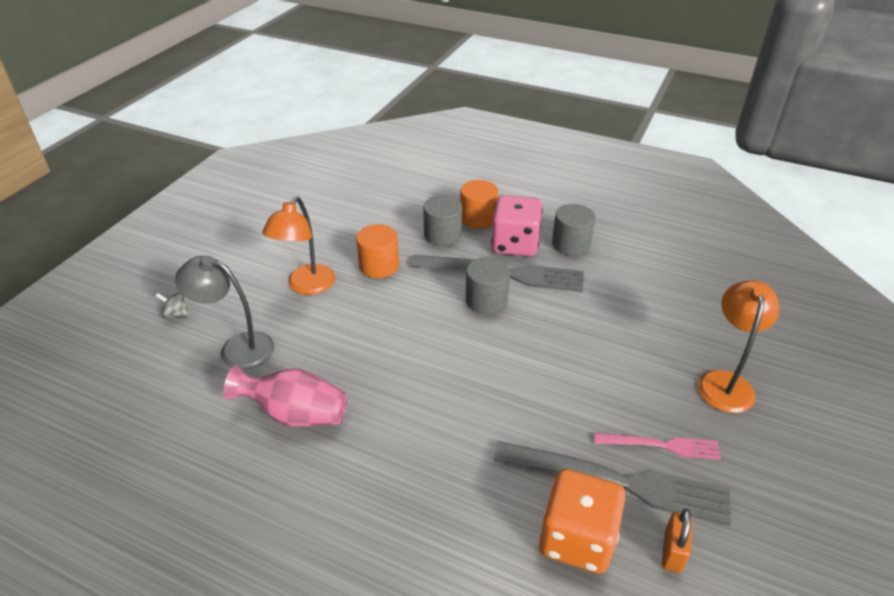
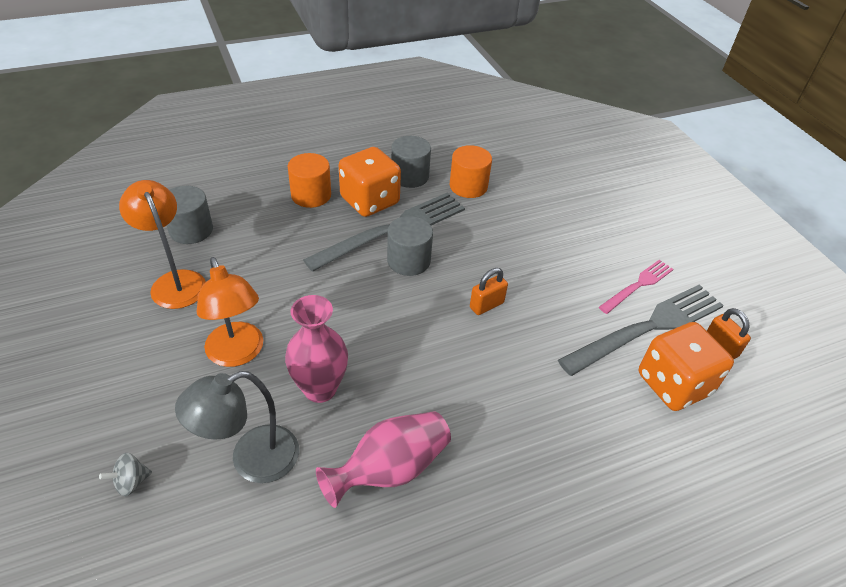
camera: 50 degrees left, 5 degrees up
orange cylinder [356,224,399,278] -> orange cylinder moved to [450,145,492,198]
grey cylinder [423,195,462,246] -> grey cylinder moved to [166,186,213,244]
pink dice [491,195,543,257] -> orange dice [339,147,401,217]
orange lamp [698,280,779,413] -> orange lamp moved to [119,180,206,309]
none -> pink vase [285,295,348,403]
none -> orange padlock [470,268,508,315]

